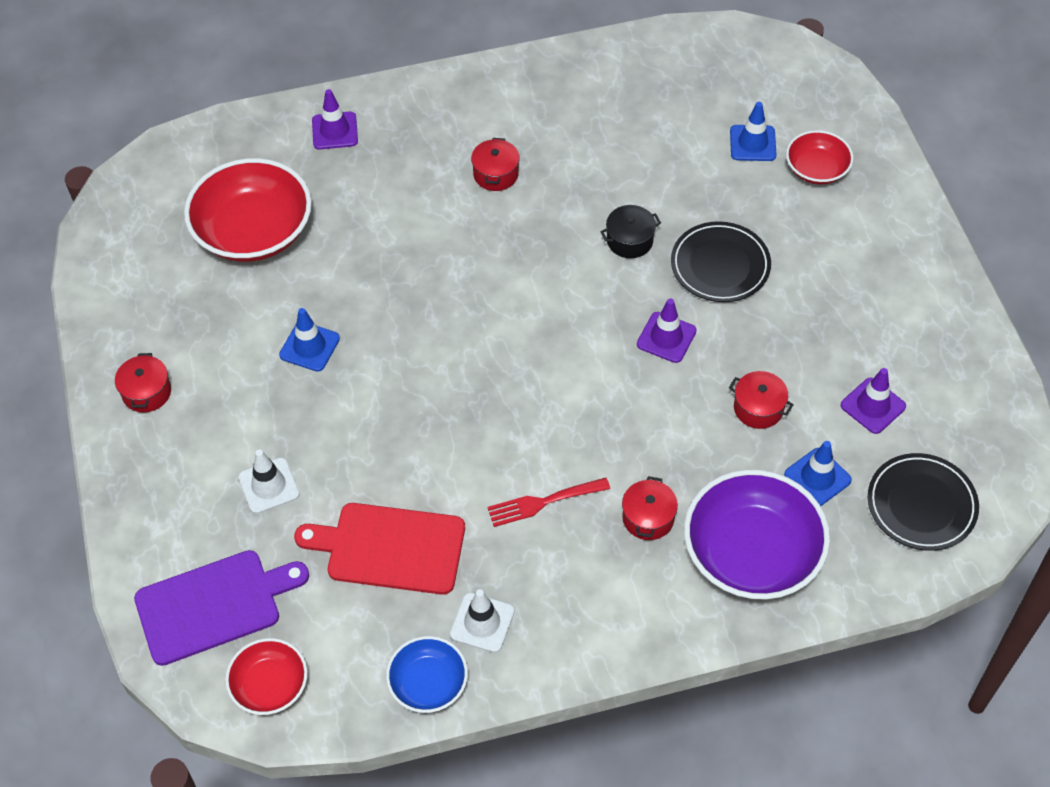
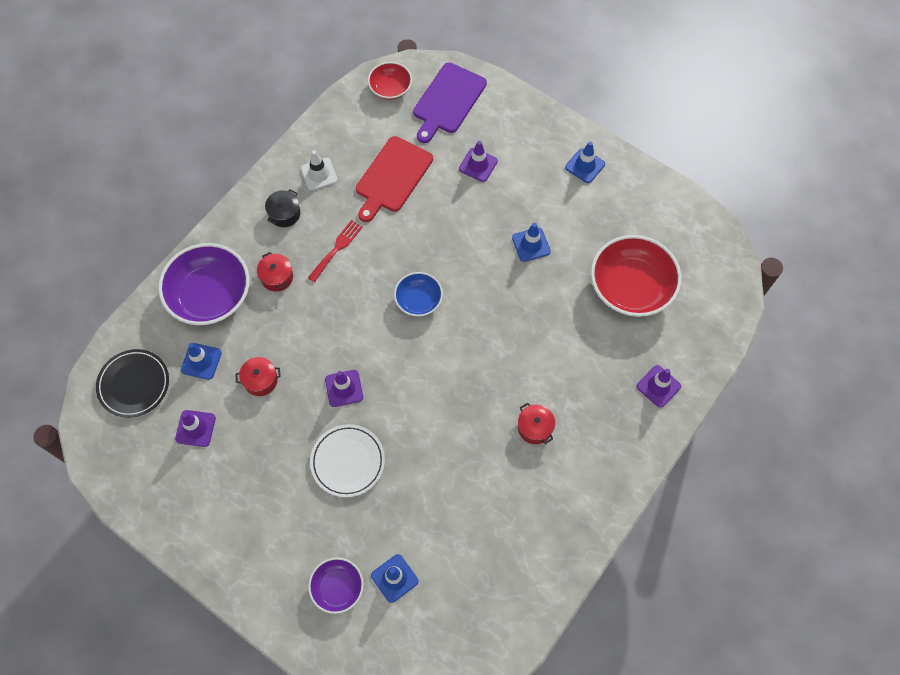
camera: 140 degrees right, 10 degrees up
red pot [115,353,171,413] -> blue traffic cone [565,142,605,183]
white traffic cone [238,449,300,514] -> purple traffic cone [459,141,498,182]
red cutting board [294,503,465,595] -> red cutting board turned 150 degrees clockwise [356,136,433,222]
blue bowl [386,636,468,713] -> blue bowl moved to [394,272,443,317]
black pot [600,205,661,258] -> black pot moved to [265,189,300,227]
black plate [671,221,771,302] -> white plate [310,424,385,497]
red bowl [786,130,854,184] -> purple bowl [308,557,364,614]

